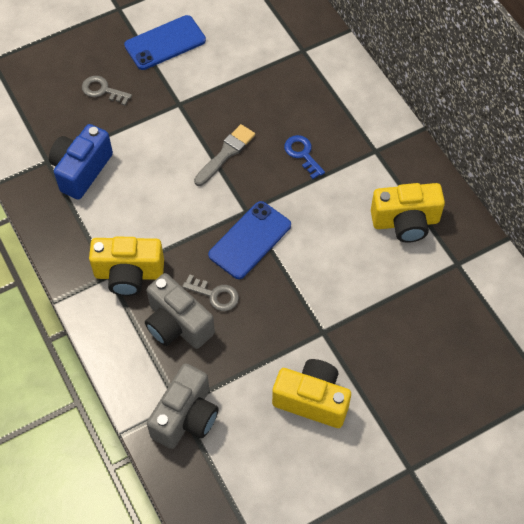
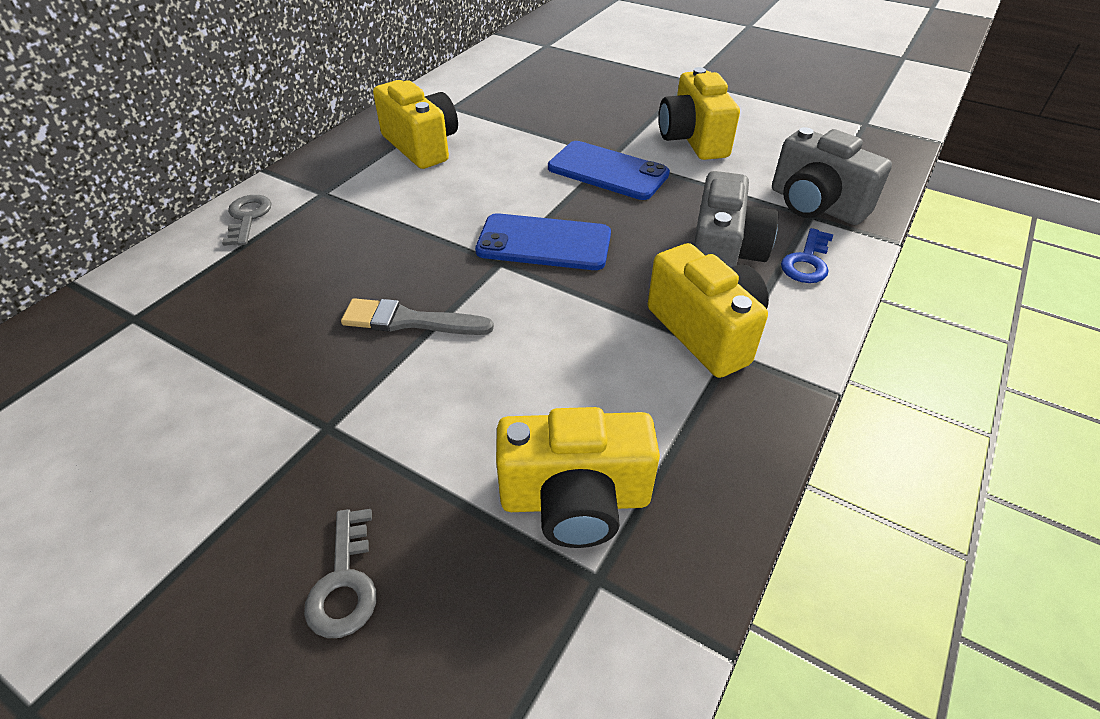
camera: 120 degrees left, 15 degrees down
blue camera [49,124,113,200] -> yellow camera [496,407,660,548]
blue phone [124,15,206,70] -> blue phone moved to [548,141,670,200]
grey camera [147,363,218,449] -> grey camera turned 135 degrees counterclockwise [772,127,892,225]
grey key [182,274,239,311] -> grey key moved to [222,195,272,246]
blue key [284,135,325,179] -> blue key moved to [781,228,833,283]

